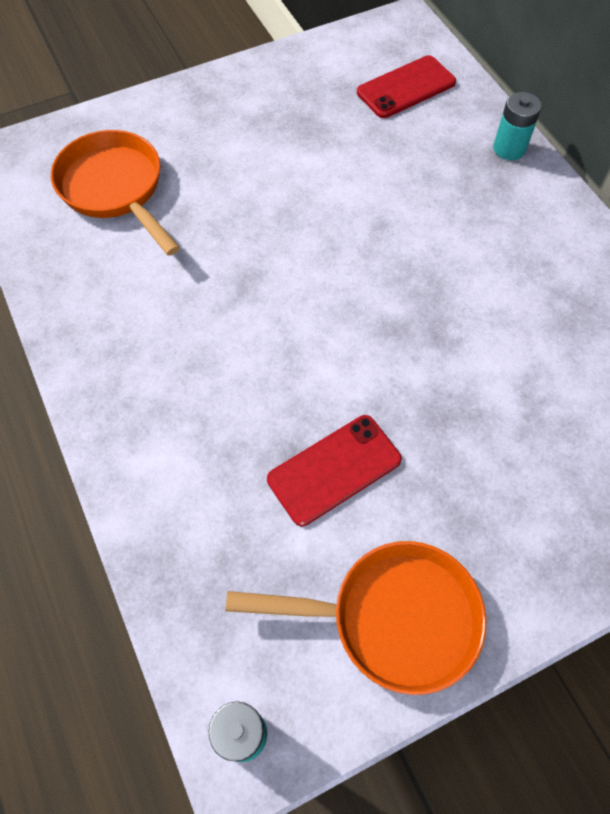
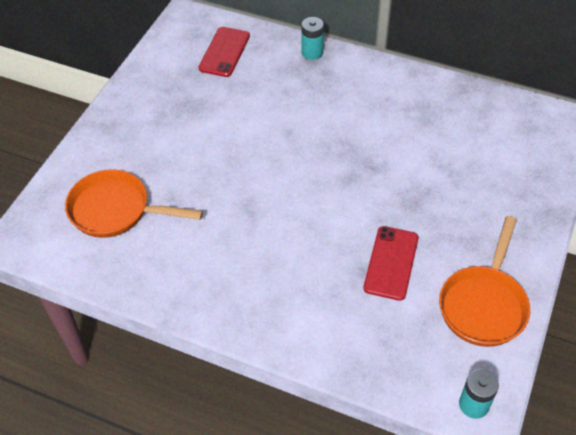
camera: 40 degrees left, 10 degrees down
orange pan [225,541,487,695] -> orange pan turned 150 degrees clockwise [439,216,530,347]

